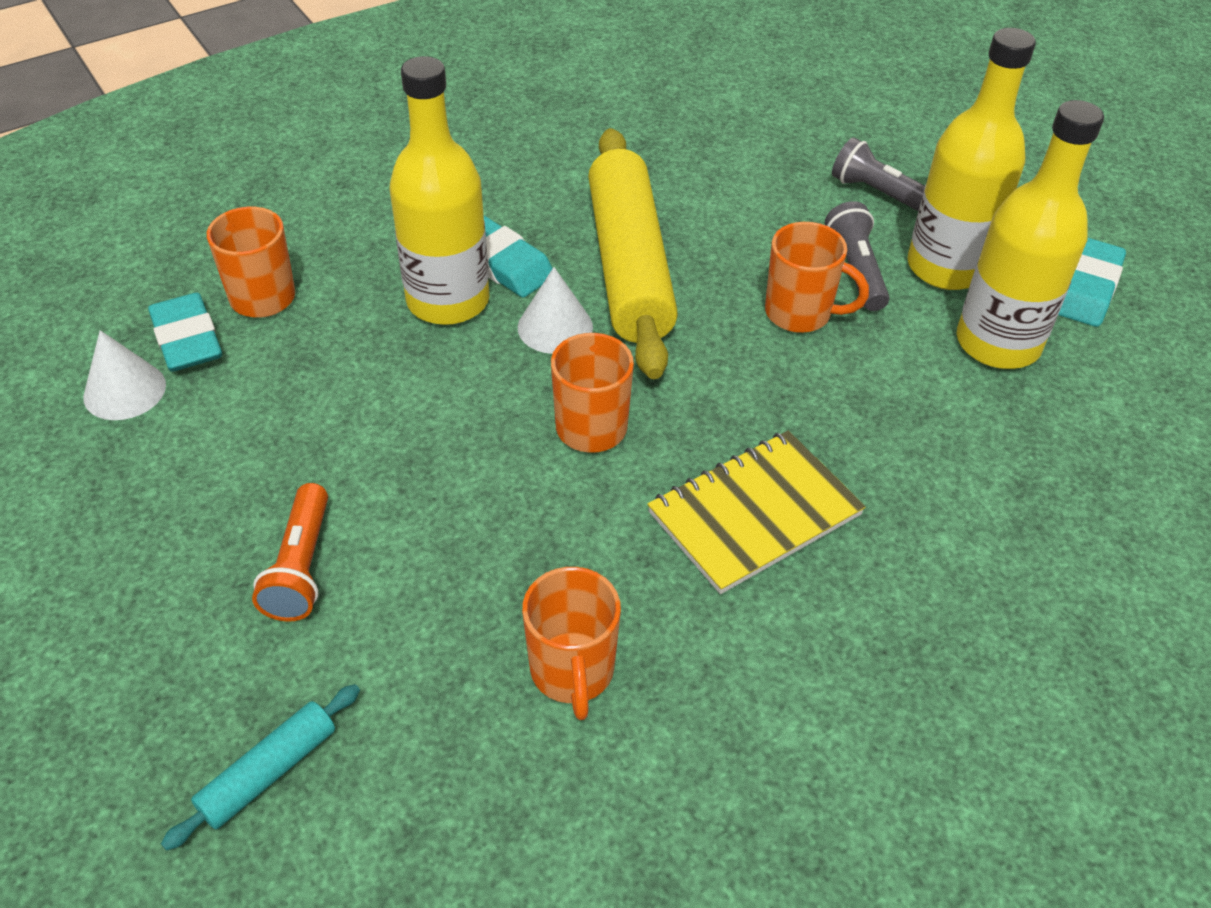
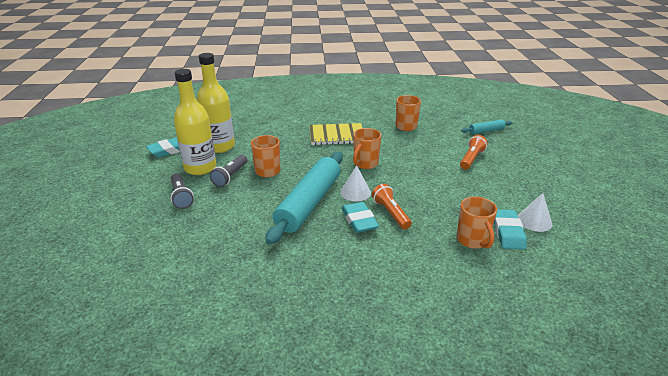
camera: 150 degrees left, 15 degrees down
yellow bottle [390,56,490,325] -> orange flashlight [372,184,412,230]
yellow rolling pin [588,128,678,379] -> turquoise rolling pin [265,152,343,245]

